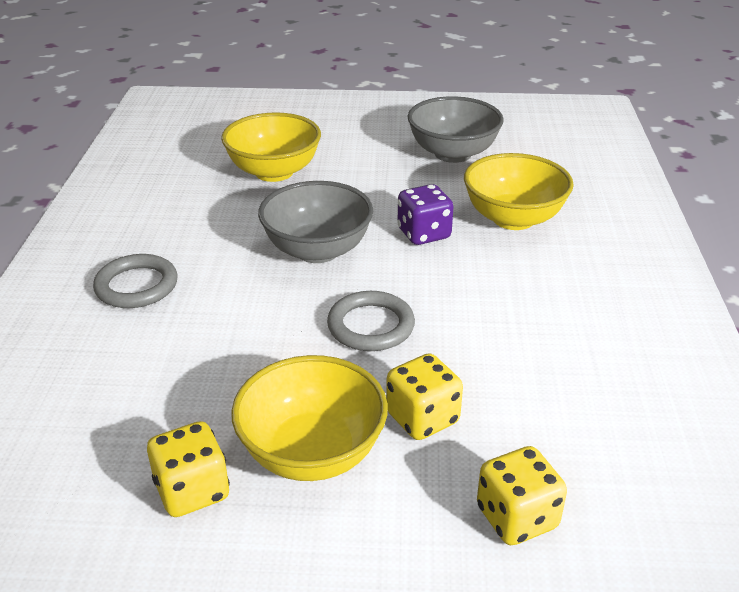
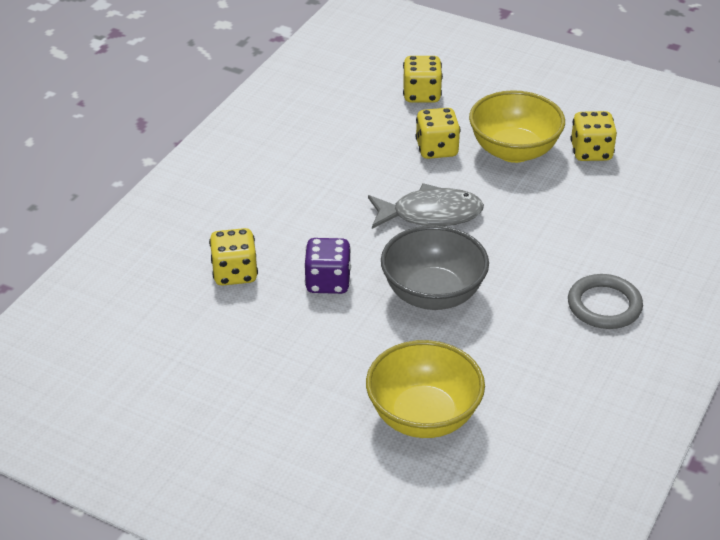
camera: 155 degrees left, 5 degrees up
grey ring [327,291,415,351] -> grey fish [368,183,484,229]
grey bowl [408,96,504,163] -> none
yellow bowl [464,153,574,230] -> yellow dice [209,228,258,286]

